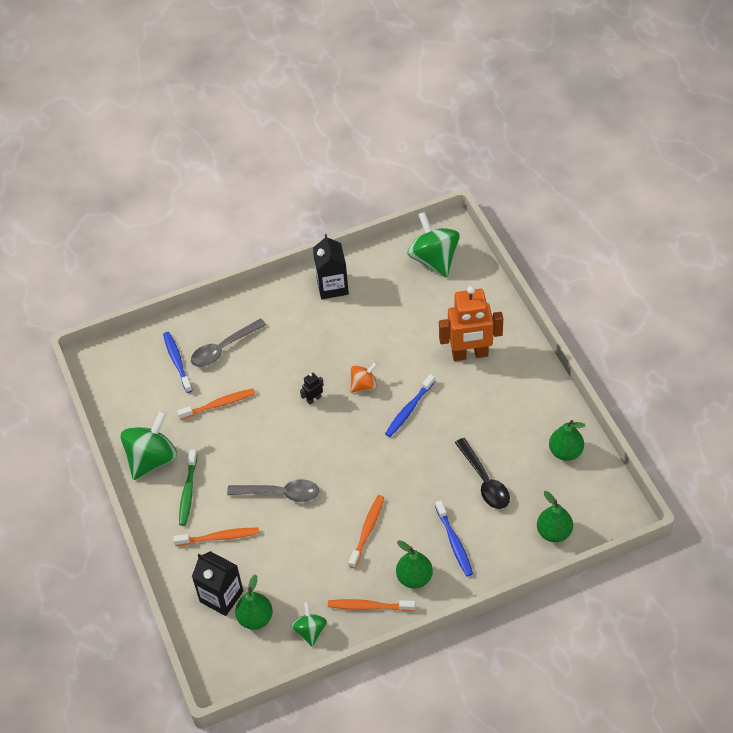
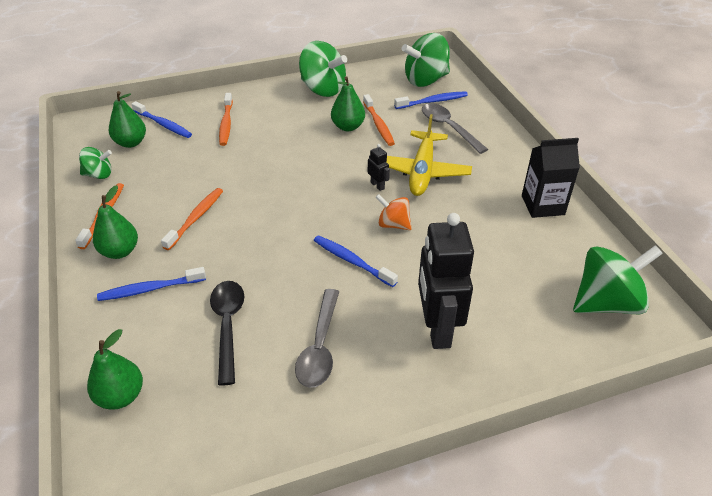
camera: 90 degrees right, 10 degrees down
green toothbrush [179,450,197,526] -> none
black carton [192,551,243,616] -> blue toothbrush [132,101,192,138]
grey spoon [227,479,319,502] -> grey spoon moved to [295,289,339,388]
orange toothbrush [348,495,384,568] -> orange toothbrush turned 90 degrees counterclockwise [161,188,223,250]
orange spinning top [350,362,378,393] -> orange spinning top turned 150 degrees clockwise [375,194,412,230]
orange robot [439,286,503,361] -> black robot [418,213,474,349]
black spoon [455,438,510,509] -> black spoon turned 105 degrees clockwise [210,281,244,385]
green pear [549,420,585,461] -> green pear moved to [331,76,365,131]
none -> yellow plane [386,114,472,196]
none -> green spinning top [402,33,450,87]

